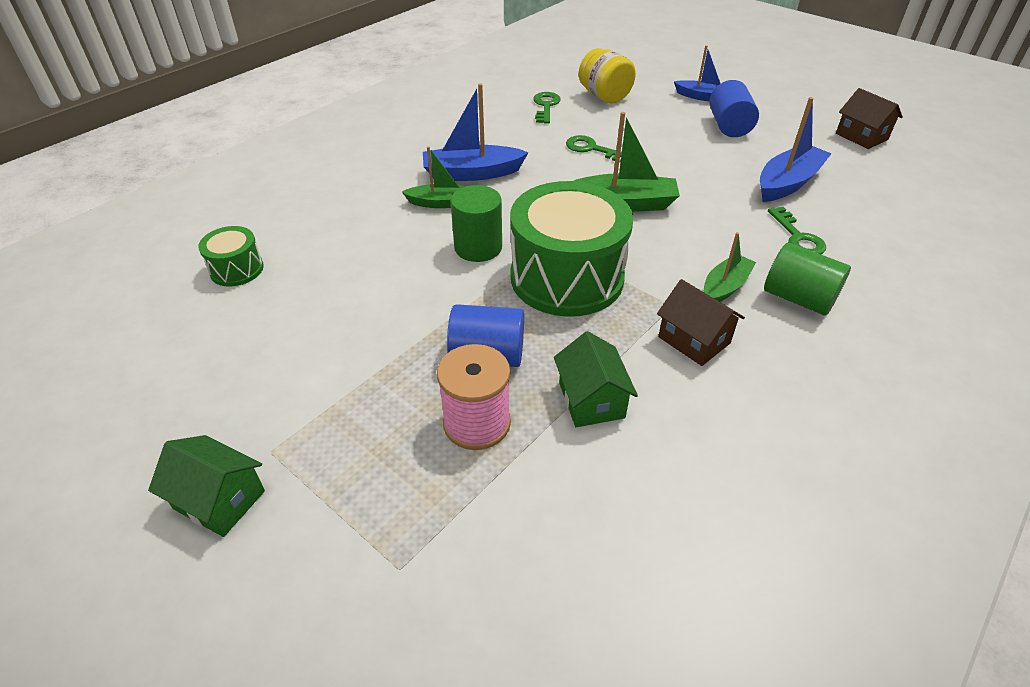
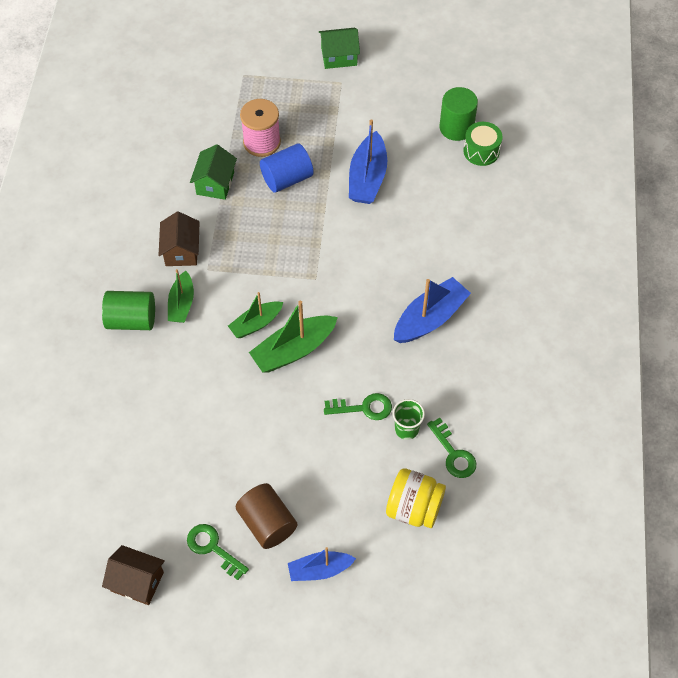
camera: 145 degrees right, 15 degrees up
green boat [402,146,467,208] -> green boat moved to [228,292,283,338]
green cylinder [451,185,502,262] -> green cylinder moved to [439,87,478,141]
green drum [510,181,633,317] -> none
green house [554,331,638,427] -> green house turned 60 degrees clockwise [190,144,237,200]
brown house [657,279,745,366] -> brown house turned 75 degrees clockwise [158,211,200,266]
blue cylinder [709,80,759,137] -> brown cylinder [236,483,297,549]
blue boat [760,97,832,202] -> blue boat moved to [349,119,387,204]
green key [768,207,826,254] -> green key moved to [187,524,249,580]
none -> green cup [393,399,425,440]

